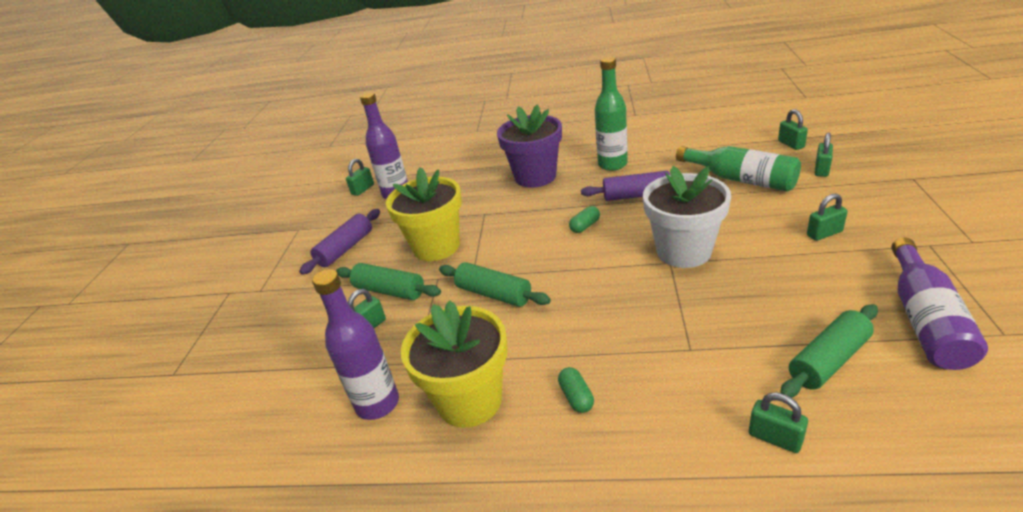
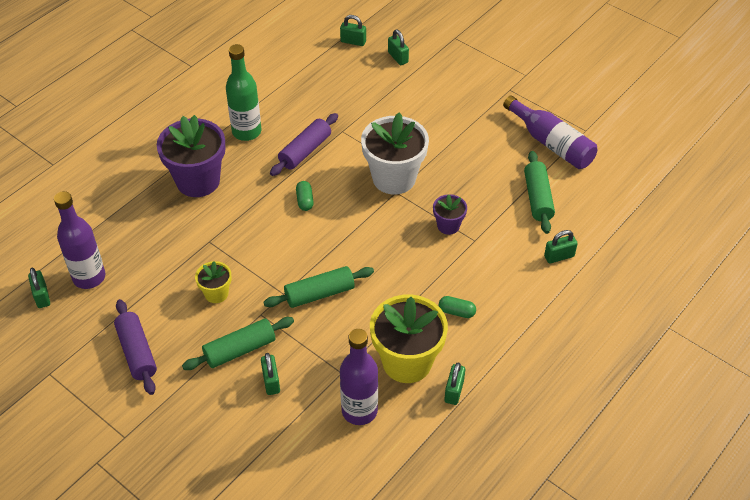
camera: 60 degrees left, 15 degrees up
yellow flower pot [386,167,462,261] -> yellow flower pot [195,261,232,303], size x0.50
green bottle [676,146,801,192] -> none
green padlock [807,193,848,241] -> green padlock moved to [444,362,465,405]
none -> purple flower pot [433,194,467,235]

